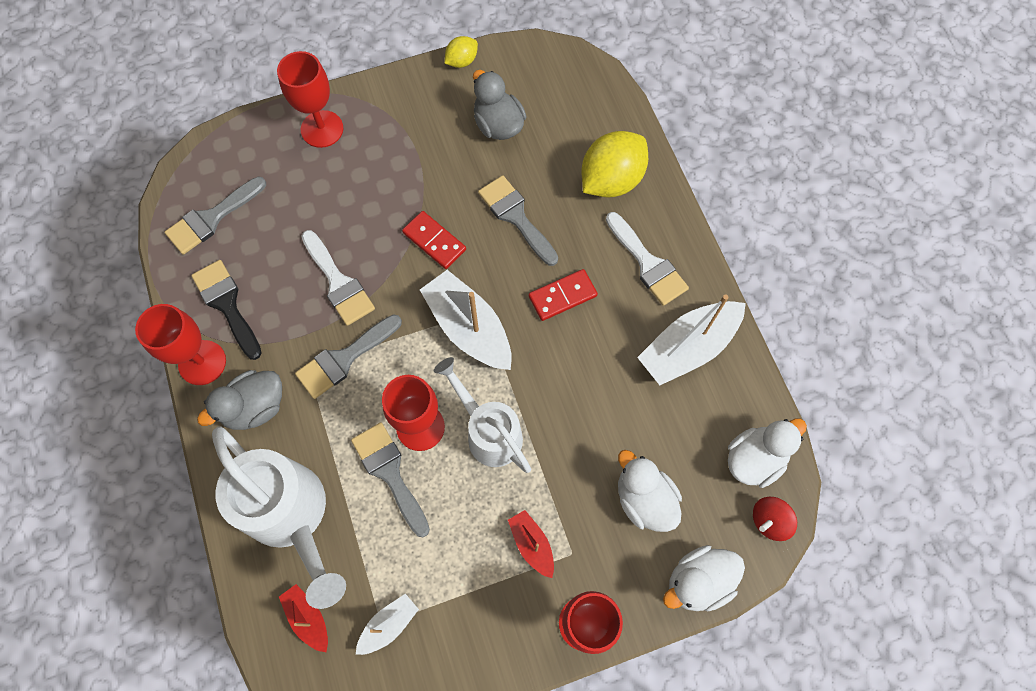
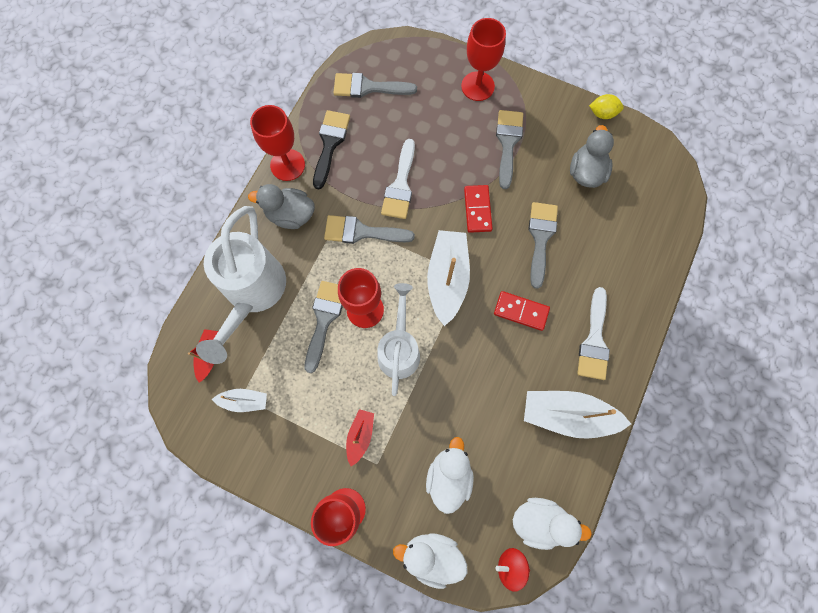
camera: 45 degrees right, 5 degrees up
yellow lemon [582,131,648,197] -> none
none -> grey brush [496,110,523,189]

